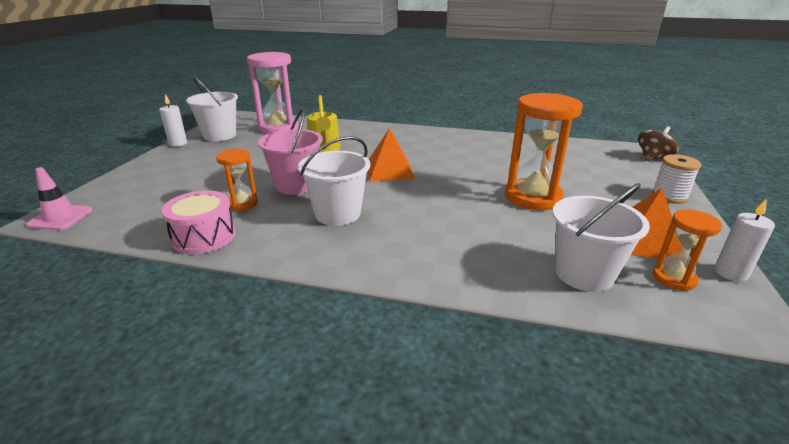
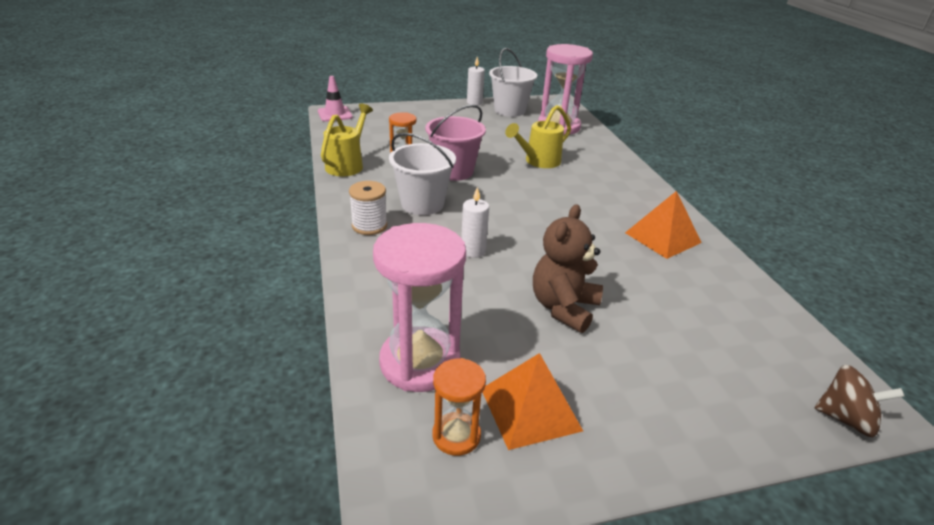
camera: 60 degrees right, 5 degrees up
pink drum [162,190,236,254] -> yellow watering can [321,104,373,177]
orange pyramid [367,128,415,182] -> orange pyramid moved to [625,191,702,259]
orange hourglass [505,93,583,210] -> brown teddy bear [533,204,603,333]
white bucket [552,183,650,292] -> pink hourglass [373,223,466,392]
white spool [652,154,701,204] -> white spool moved to [349,181,387,235]
white candle [714,199,775,282] -> white candle moved to [461,187,489,258]

